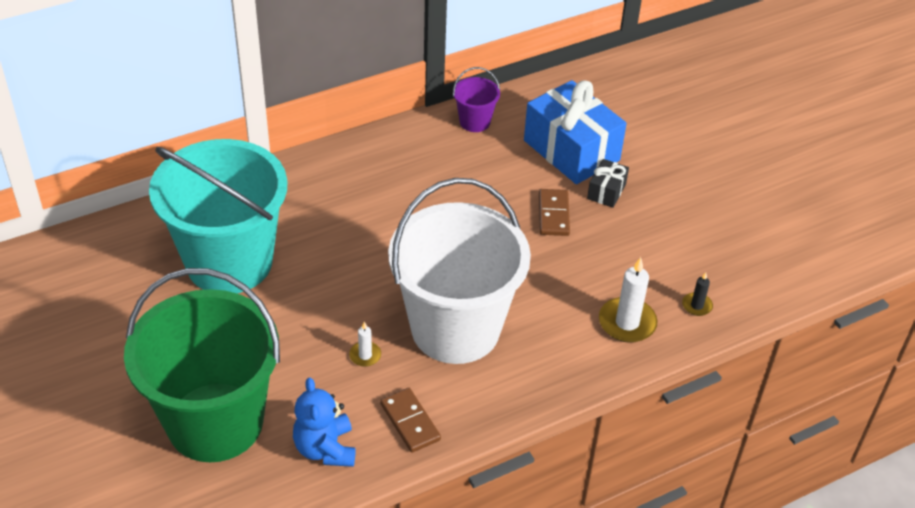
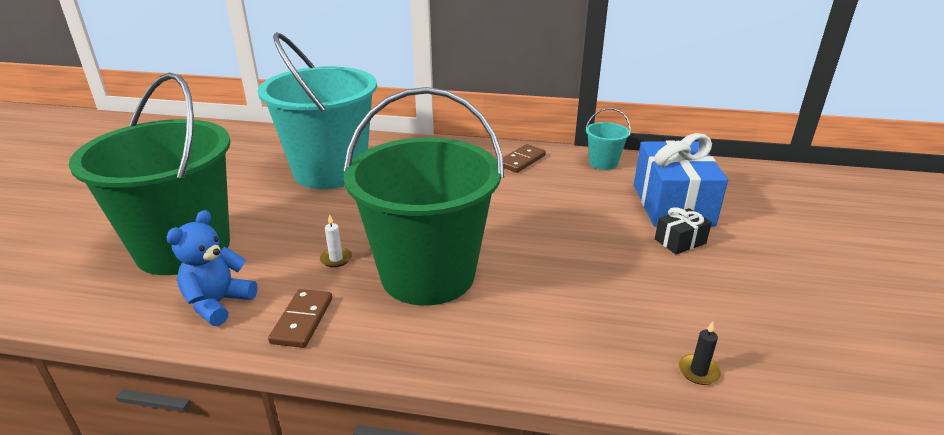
camera: 40 degrees right, 15 degrees down
white bucket [388,178,531,364] -> green bucket [343,87,504,306]
purple bucket [453,67,500,132] -> turquoise bucket [586,108,631,170]
brown domino [539,189,570,236] -> brown domino moved to [503,144,546,173]
white candle [599,257,658,343] -> none

